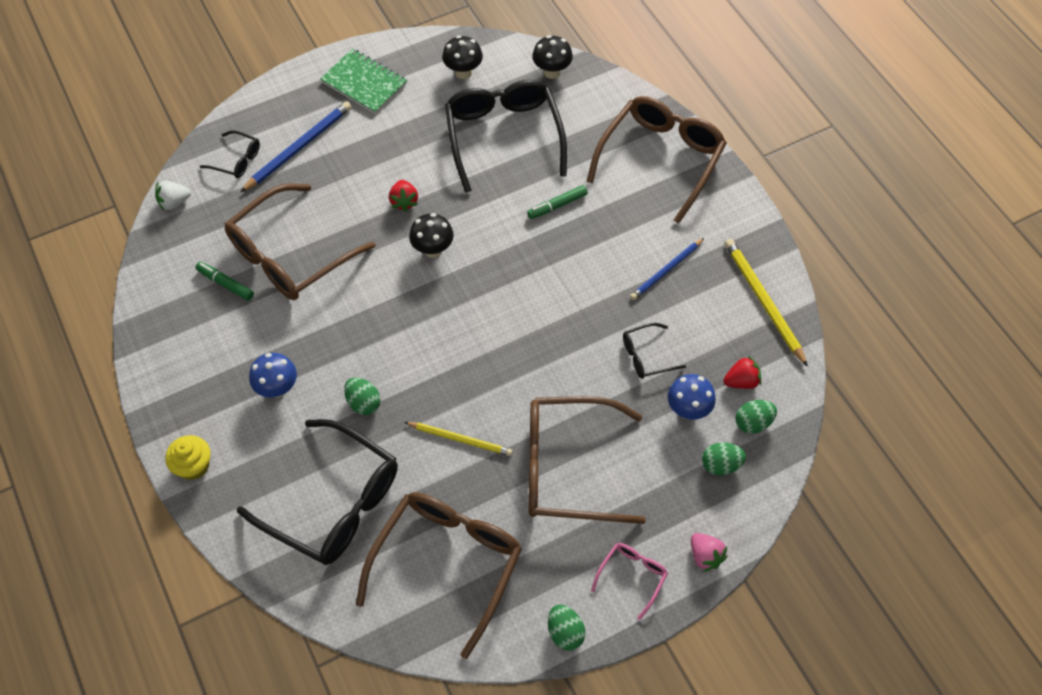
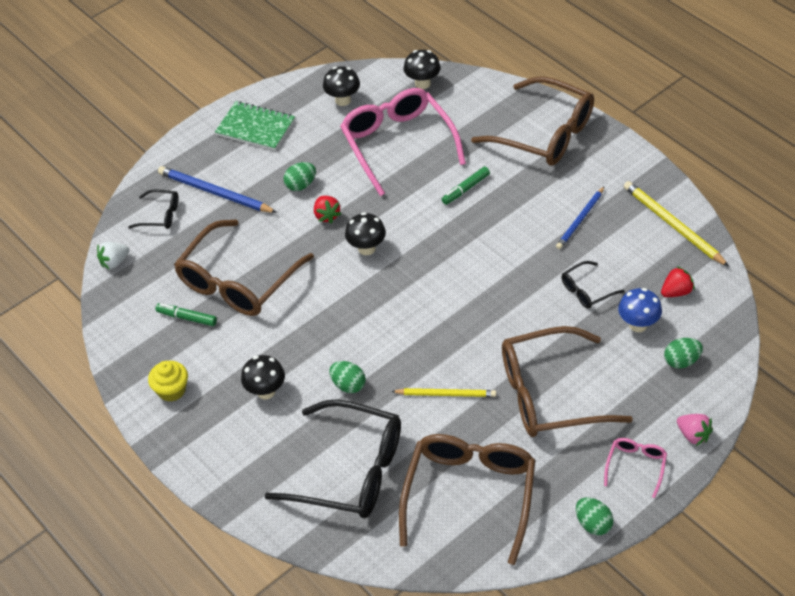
camera: 10 degrees left, 10 degrees down
yellow cupcake [165,435,211,480] -> yellow cupcake moved to [148,361,188,402]
blue pencil [241,101,352,192] -> blue pencil turned 90 degrees counterclockwise [158,166,277,213]
blue mushroom [249,353,297,398] -> black mushroom [241,355,285,399]
black glasses [445,80,567,193] -> pink glasses [340,88,466,196]
brown glasses [586,96,727,224] -> brown glasses turned 105 degrees clockwise [471,77,594,166]
green egg [736,400,777,434] -> green egg moved to [283,162,316,191]

